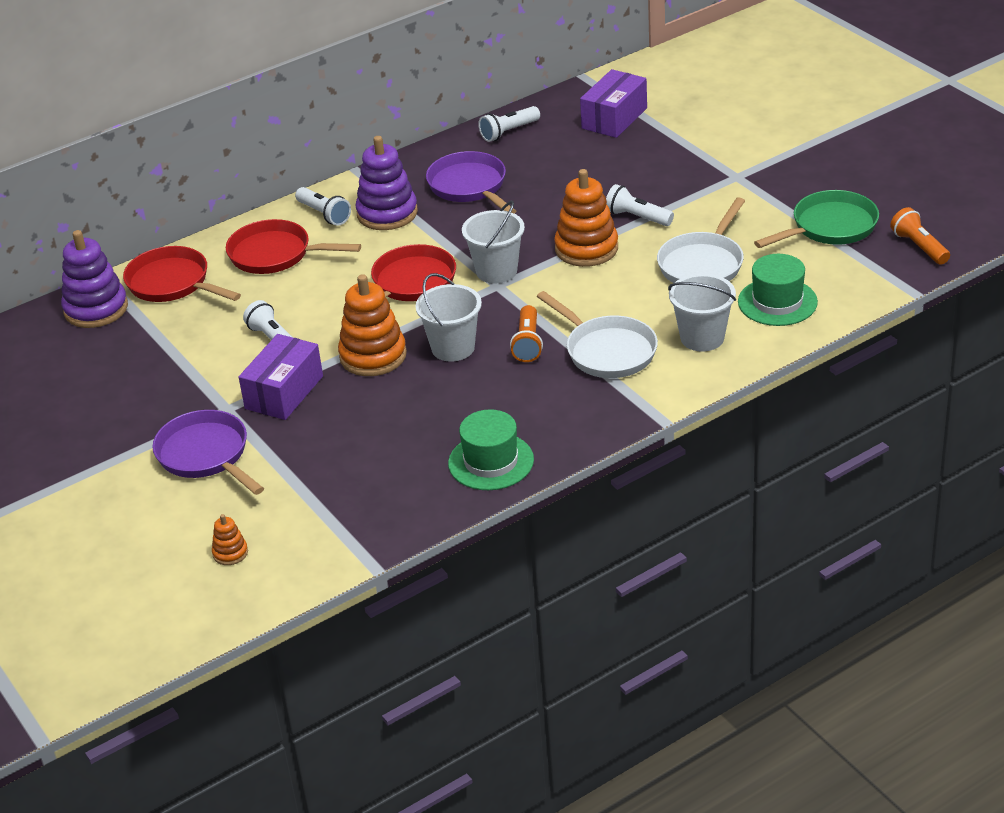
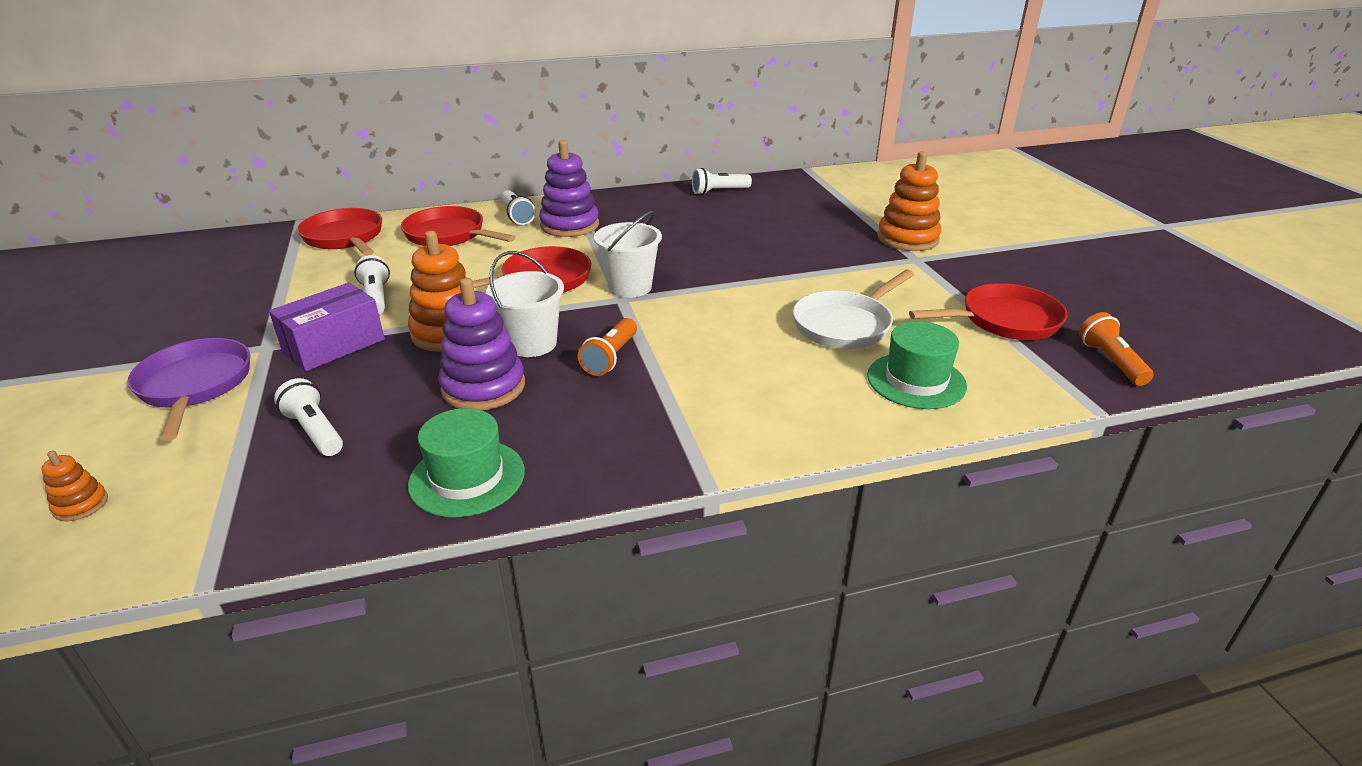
camera: 15 degrees right, 5 degrees down
purple stacking toy [61,230,128,328] -> purple stacking toy moved to [438,278,525,410]
purple pan [426,151,516,214] -> none
white pan [537,291,658,378] -> none
orange stacking toy [554,169,618,267] -> orange stacking toy moved to [877,151,941,251]
purple box [580,69,647,138] -> none
white flashlight [606,184,674,226] -> white flashlight moved to [274,378,343,456]
white bucket [668,274,736,351] -> none
green pan [754,190,879,248] -> red pan [909,283,1067,340]

